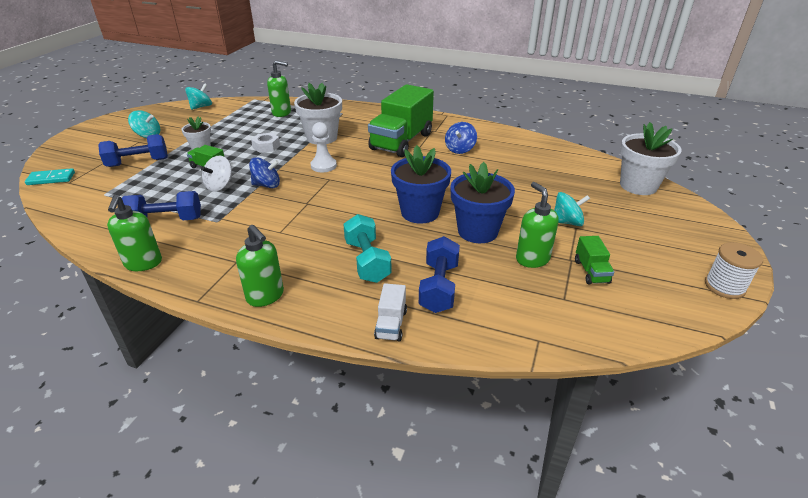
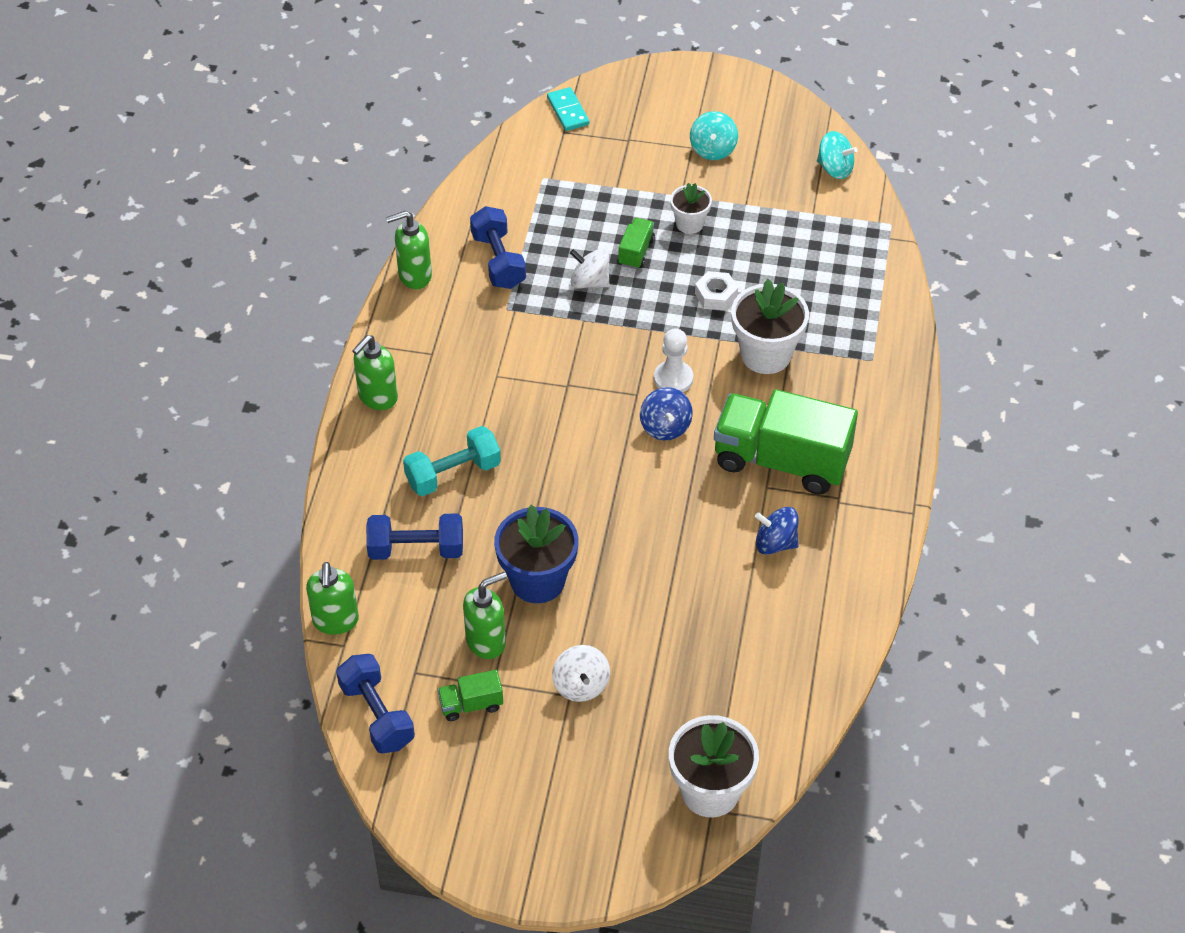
camera: 80 degrees right, 15 degrees up
blue dumbbell [98,134,168,167] -> blue dumbbell moved to [336,654,415,754]
blue spinning top [249,157,280,188] -> blue spinning top moved to [640,387,693,440]
green soap dispenser [267,60,291,117] -> green soap dispenser moved to [306,562,359,635]
white truck [374,283,407,342] -> none
blue flower pot [391,145,451,224] -> none
turquoise spinning top [554,192,590,226] -> white spinning top [552,645,610,702]
white spool [705,242,763,299] -> none

